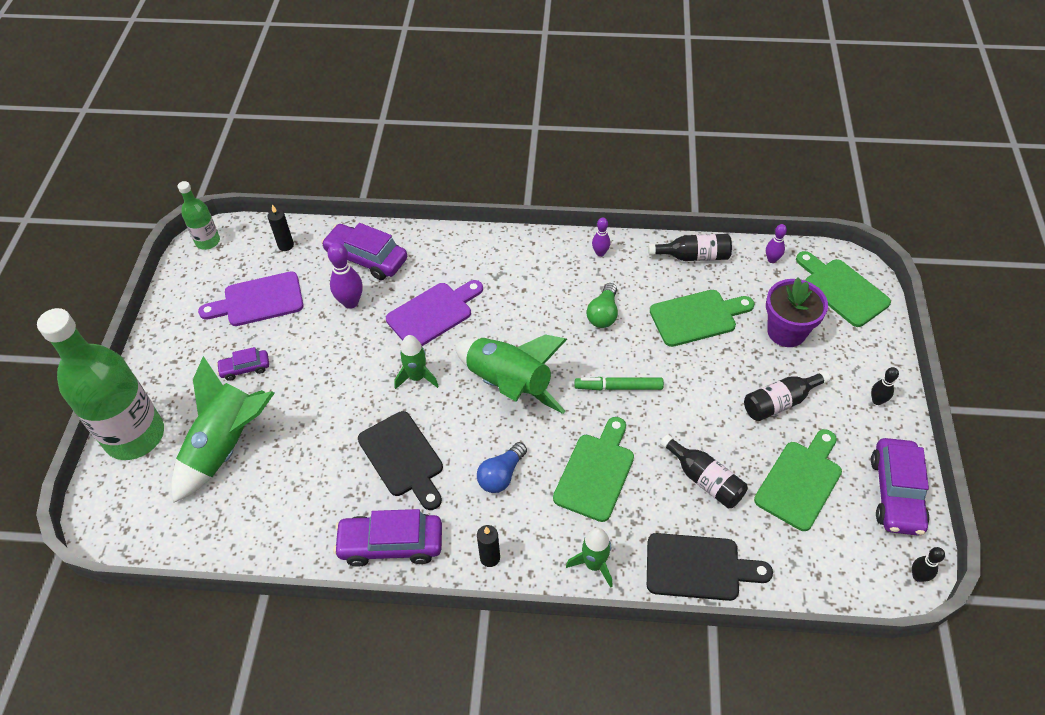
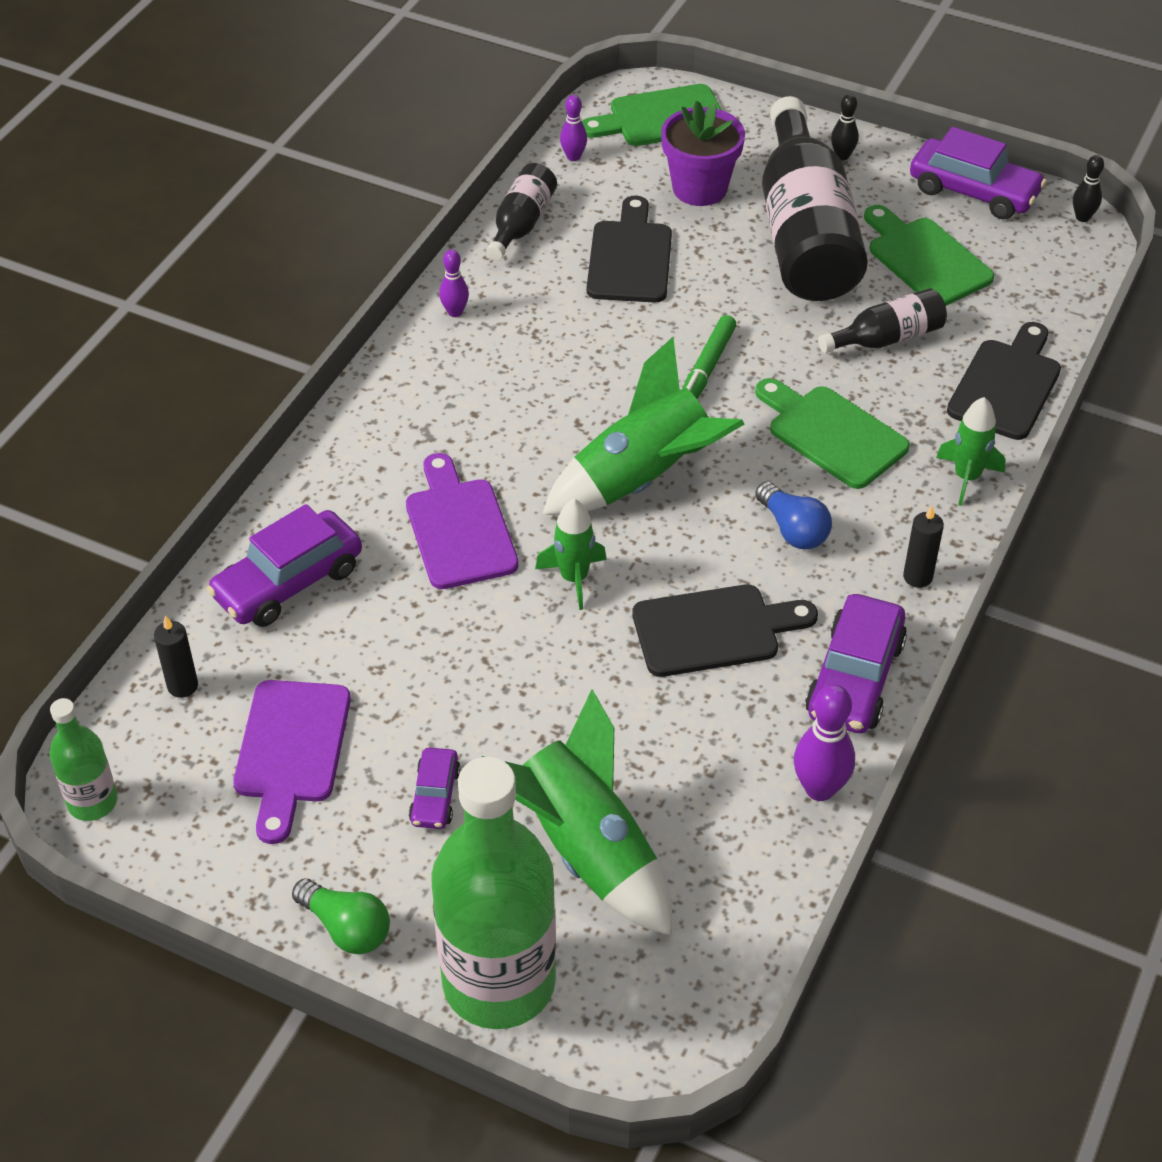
camera: 70 degrees left, 5 degrees down
purple bowling pin [328,243,363,309] -> purple bowling pin moved to [794,684,855,801]
green light bulb [587,283,618,328] -> green light bulb moved to [292,878,390,954]
green cutting board [650,290,754,347] -> black cutting board [587,196,672,303]
black bottle [744,370,830,421] -> black bottle [762,96,868,301], size x2.10

